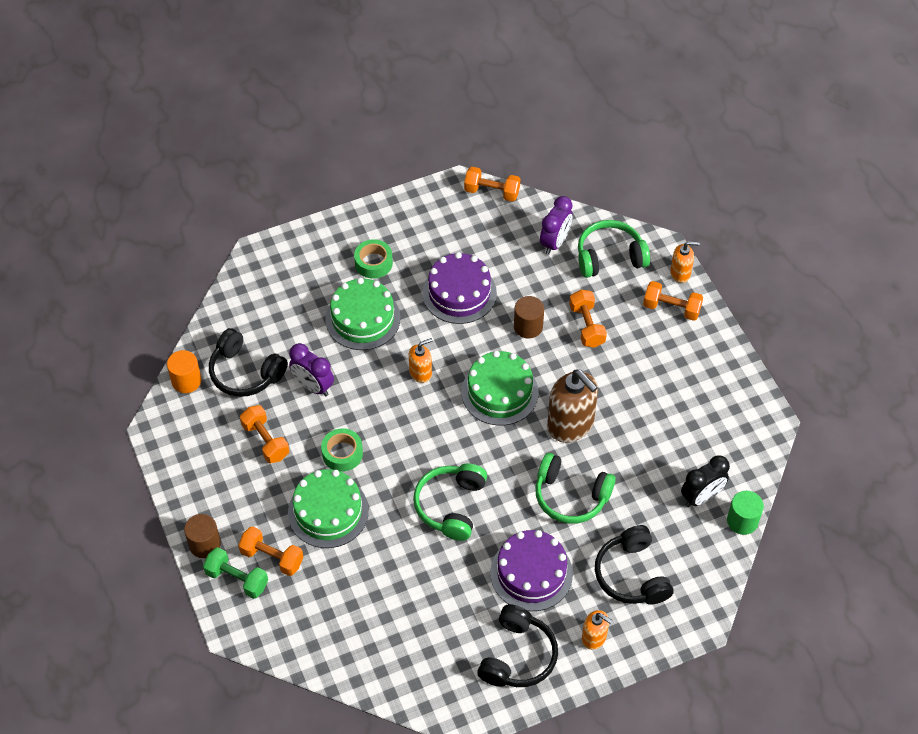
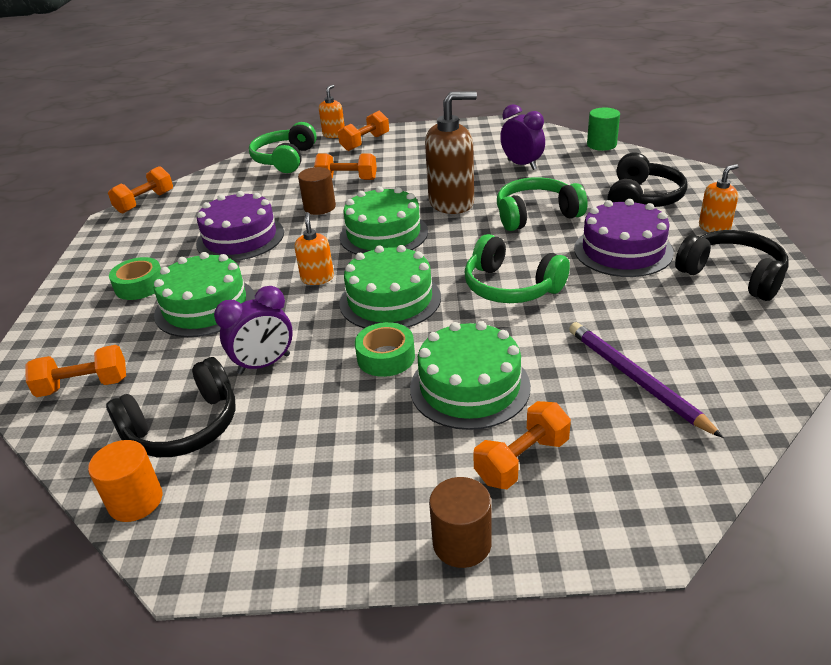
camera: 65 degrees left, 20 degrees down
green dumbbell [203,547,268,599] -> none
orange dumbbell [240,405,289,463] -> orange dumbbell moved to [26,345,126,397]
green headphones [535,453,616,524] -> green headphones turned 150 degrees counterclockwise [497,177,588,231]
purple clock [540,196,572,255] -> purple clock moved to [500,104,545,170]
black headphones [595,525,673,605] -> black headphones turned 75 degrees counterclockwise [607,152,687,207]
black clock [681,455,730,507] -> none
none -> green cake [339,245,441,329]
none -> purple pencil [569,322,723,438]

